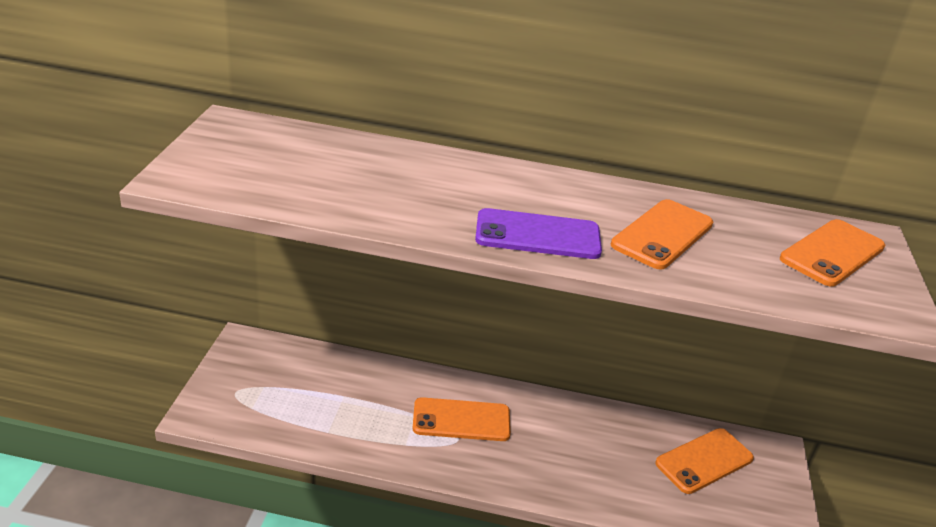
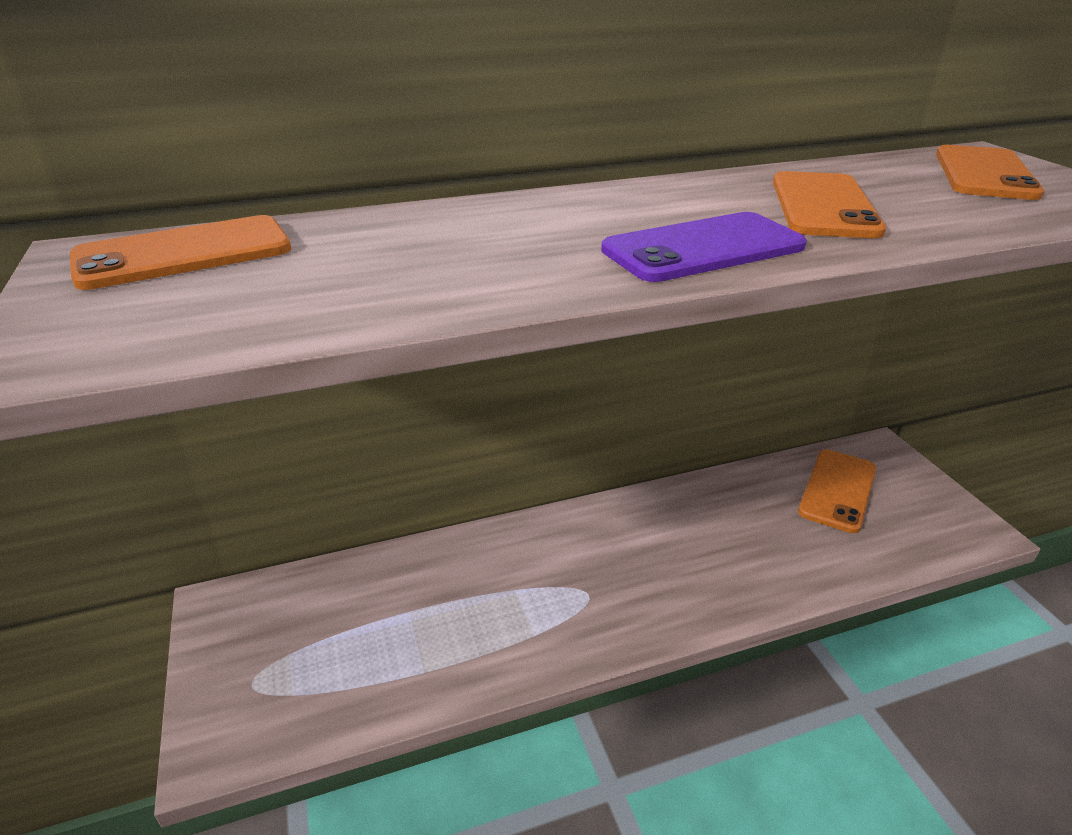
camera: 25 degrees left, 0 degrees up
orange phone [412,397,511,441] -> orange phone moved to [70,215,291,290]

